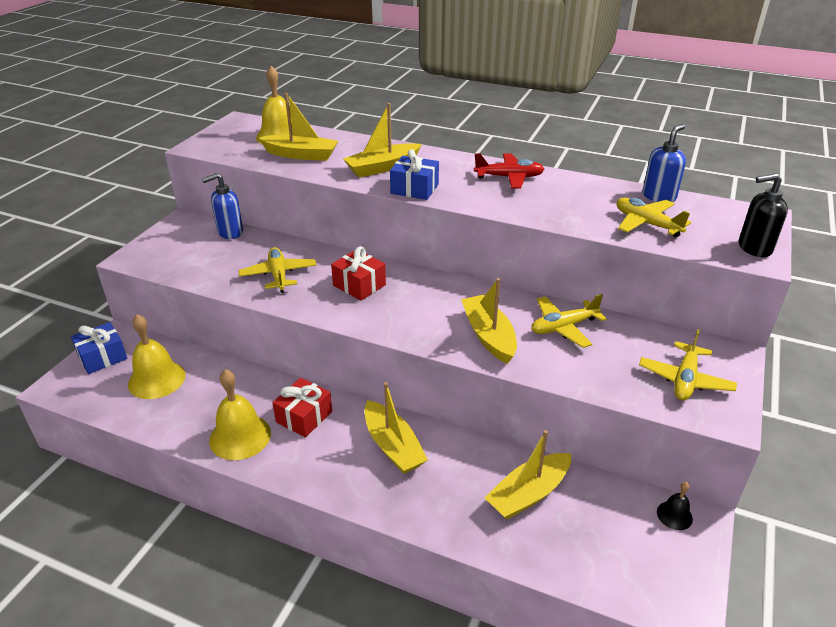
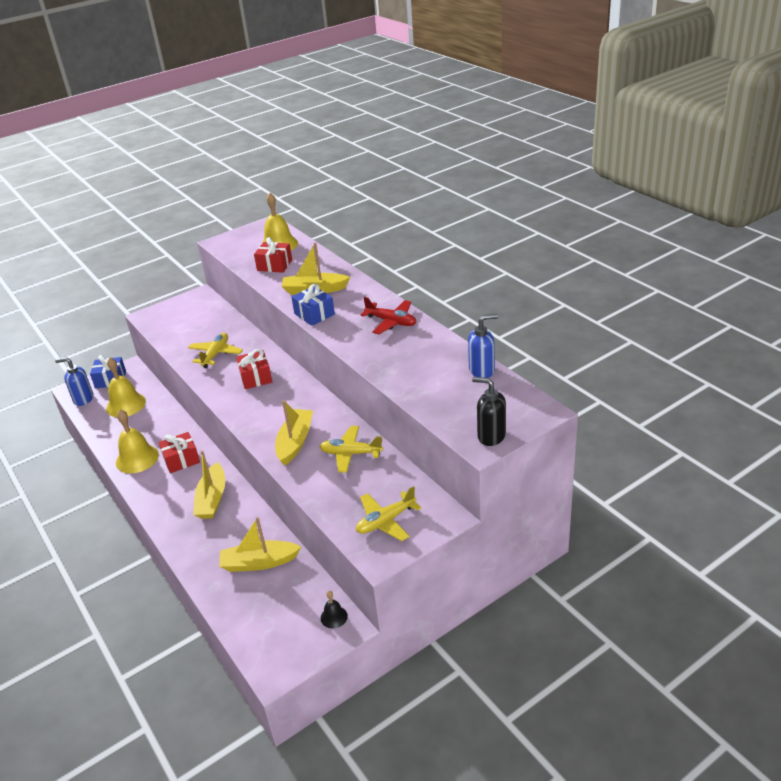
camera: 35 degrees right, 0 degrees up
blue soap dispenser [202,173,243,239] -> blue soap dispenser moved to [55,357,93,406]
yellow boat [258,93,338,161] -> red gift [254,237,292,273]
yellow plane [617,198,691,237] -> none

